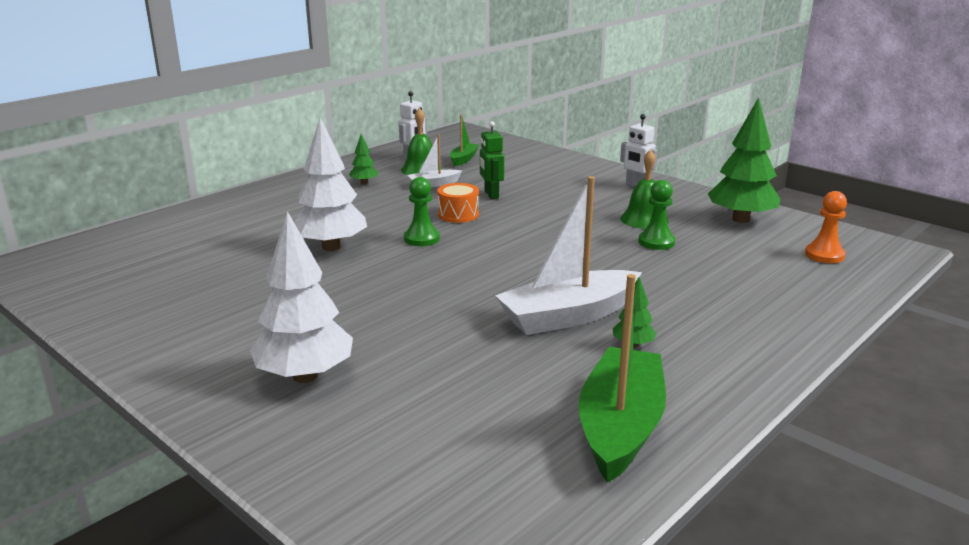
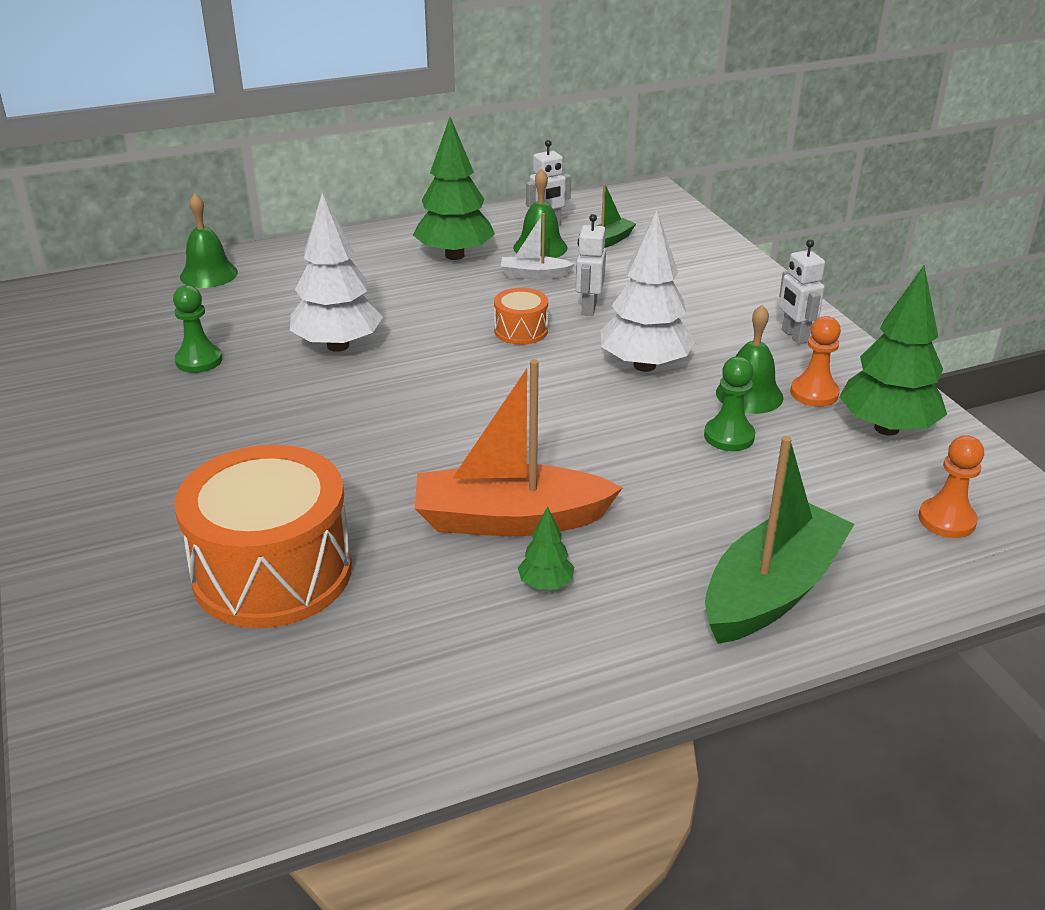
camera: 25 degrees right, 10 degrees up
white tree [250,211,353,383] -> white tree moved to [600,210,696,372]
green tree [349,134,378,184] -> green tree [413,117,495,260], size x2.16
green pawn [404,177,440,246] -> green pawn moved to [173,285,222,373]
green robot [480,121,504,199] -> white robot [576,214,606,316]
white boat [495,176,642,335] -> orange boat [415,359,623,536]
green boat [579,274,666,483] -> green boat moved to [705,436,855,644]
none -> orange drum [175,445,352,628]
none -> green bell [180,193,238,288]
none -> orange pawn [790,316,841,407]

